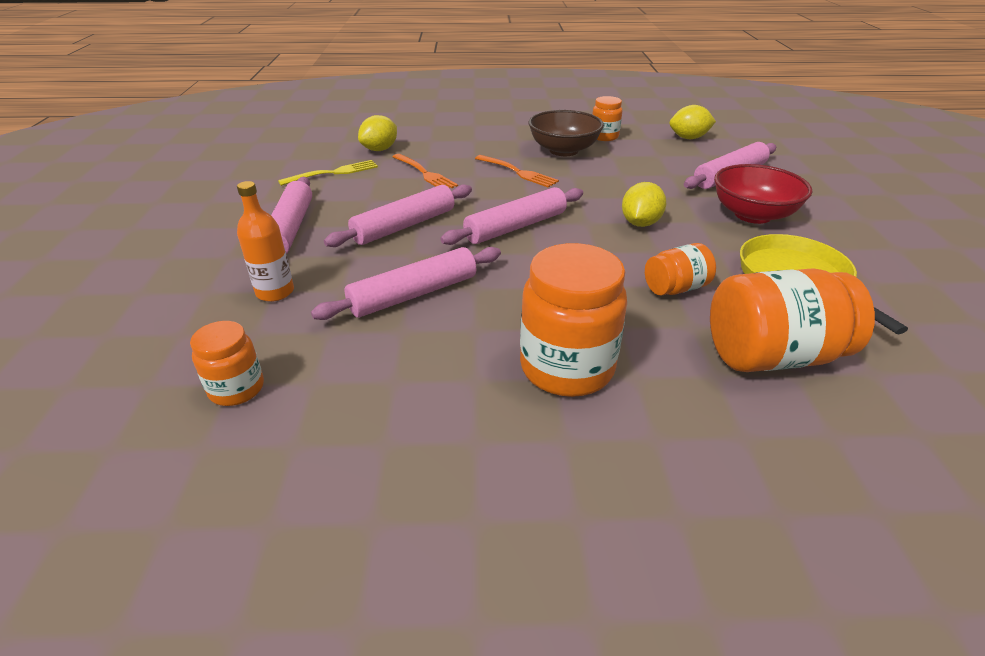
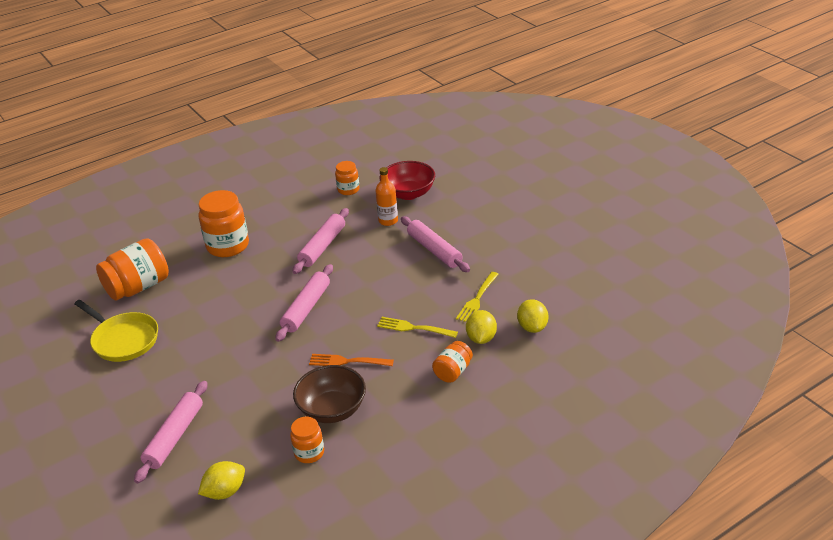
camera: 150 degrees right, 0 degrees up
pink rolling pin [324,184,472,247] -> none
orange fork [393,154,458,189] -> yellow fork [377,317,458,338]
yellow lemon [622,182,666,227] -> yellow lemon moved to [517,299,548,333]
orange jar [645,243,716,296] -> orange jar moved to [432,341,473,383]
red bowl [714,164,813,224] -> red bowl moved to [380,161,435,200]

